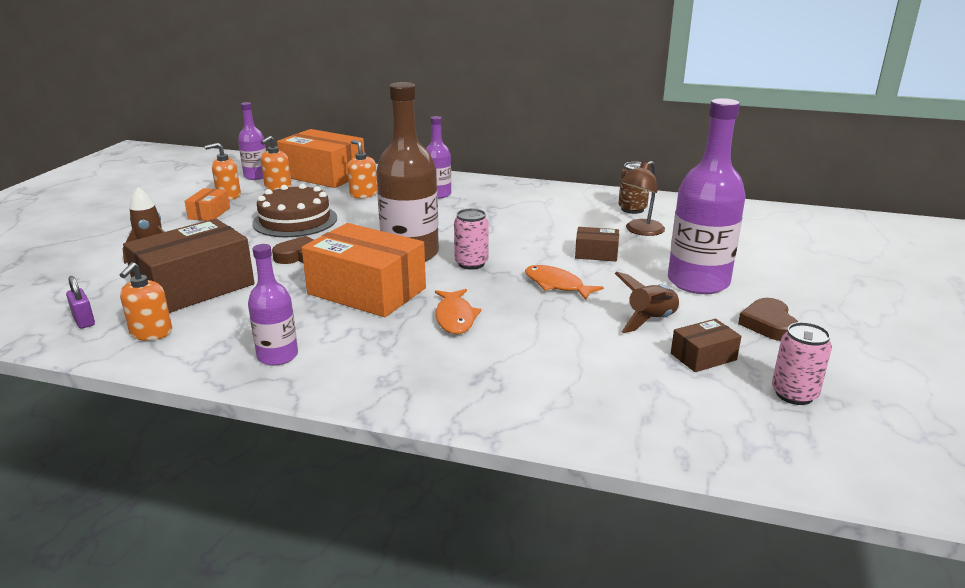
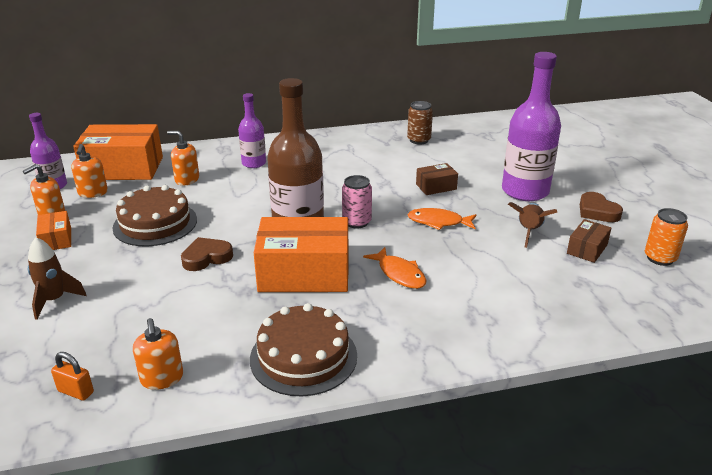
camera: 30 degrees left, 5 degrees up
purple padlock [66,276,95,329] -> orange padlock [51,352,94,401]
brown box [123,218,255,313] -> none
purple bottle [248,244,298,366] -> brown cake [250,303,357,396]
brown lamp [620,161,665,236] -> none
pink can [772,322,832,405] -> orange can [645,208,688,266]

